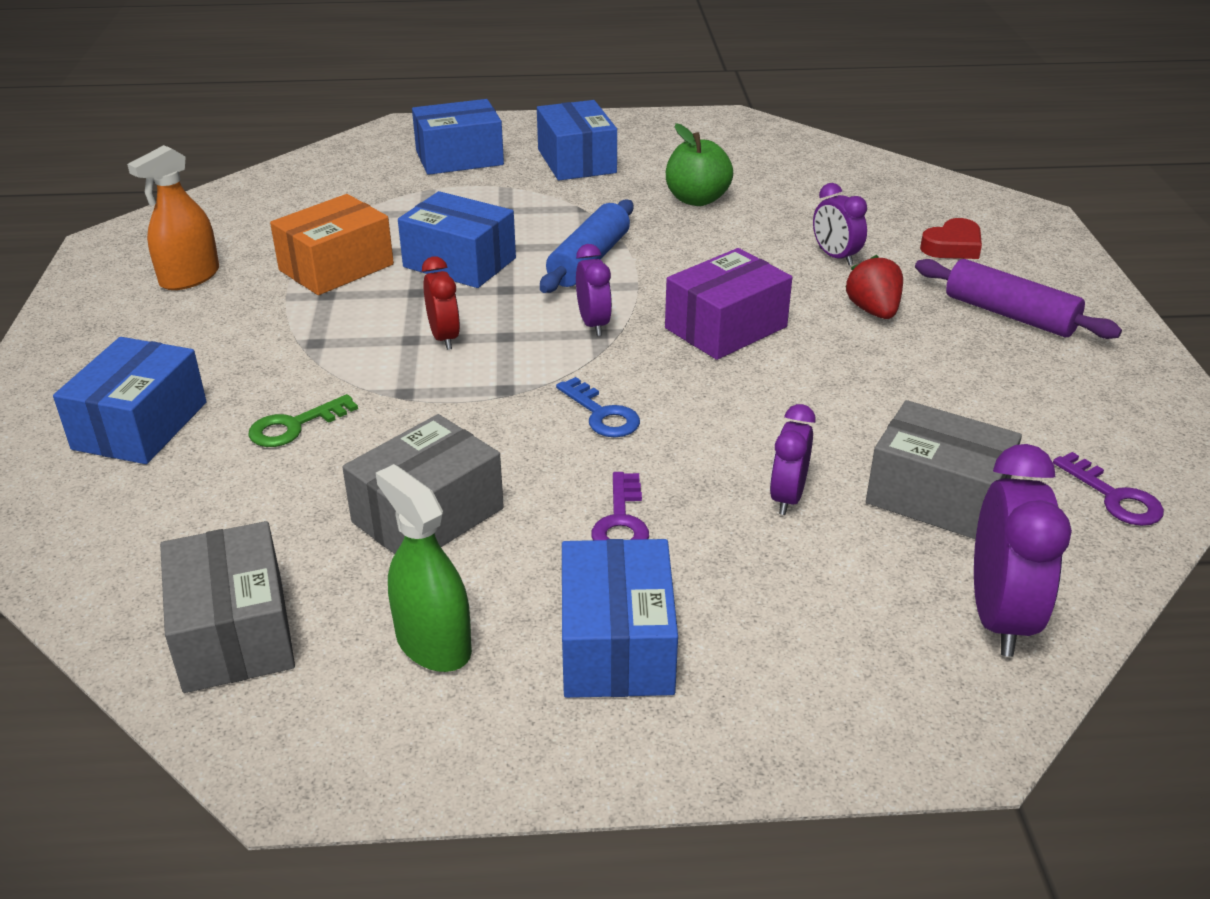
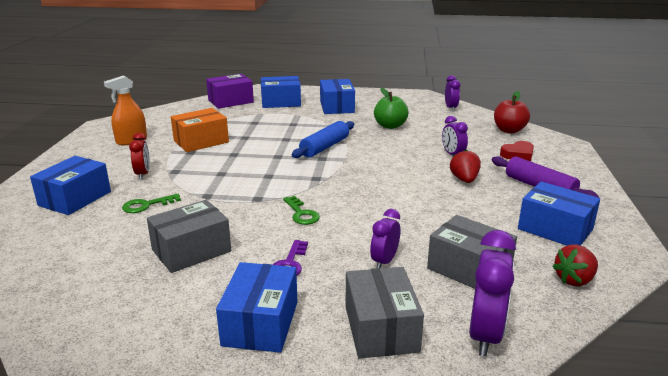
camera: 10 degrees right, 10 degrees down
grey box [160,521,295,693] -> grey box moved to [346,267,424,359]
green spray bottle [376,464,472,672] -> none
blue box [398,191,516,288] -> blue box moved to [518,181,600,246]
red clock [422,256,460,350] -> red clock moved to [129,133,150,180]
blue key [556,377,640,437] -> green key [283,196,320,225]
purple clock [576,244,612,336] -> purple clock moved to [445,75,460,111]
purple box [665,248,792,360] -> purple box moved to [206,74,254,109]
purple key [1053,452,1164,526] -> red strawberry [552,245,598,286]
none -> red apple [494,91,530,133]

